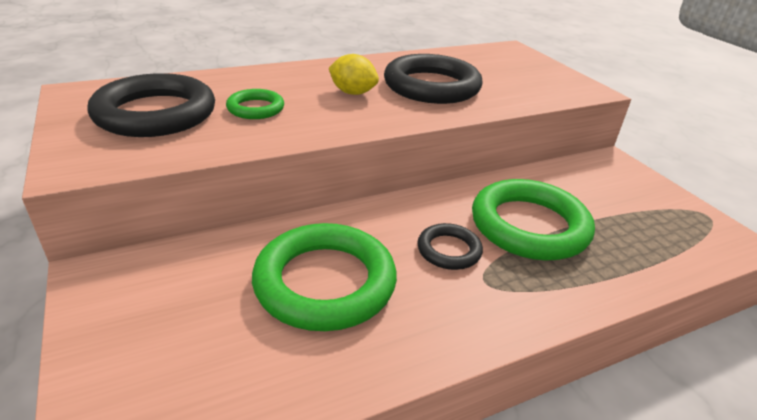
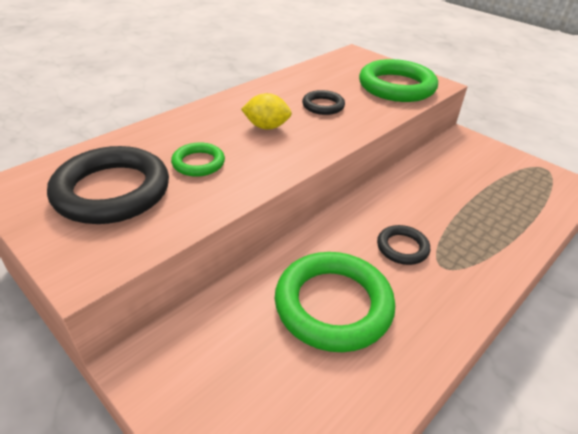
camera: 20 degrees left, 5 degrees up
black ring [384,54,483,104] -> black ring [302,90,345,115], size x0.51
green ring [472,179,595,260] -> green ring moved to [359,59,438,102]

